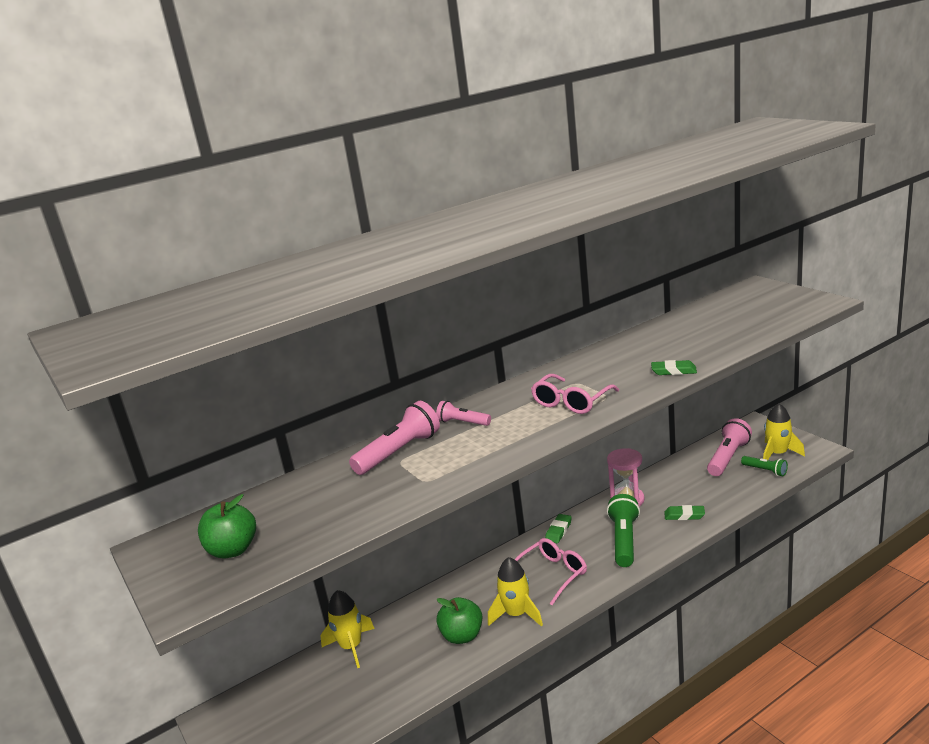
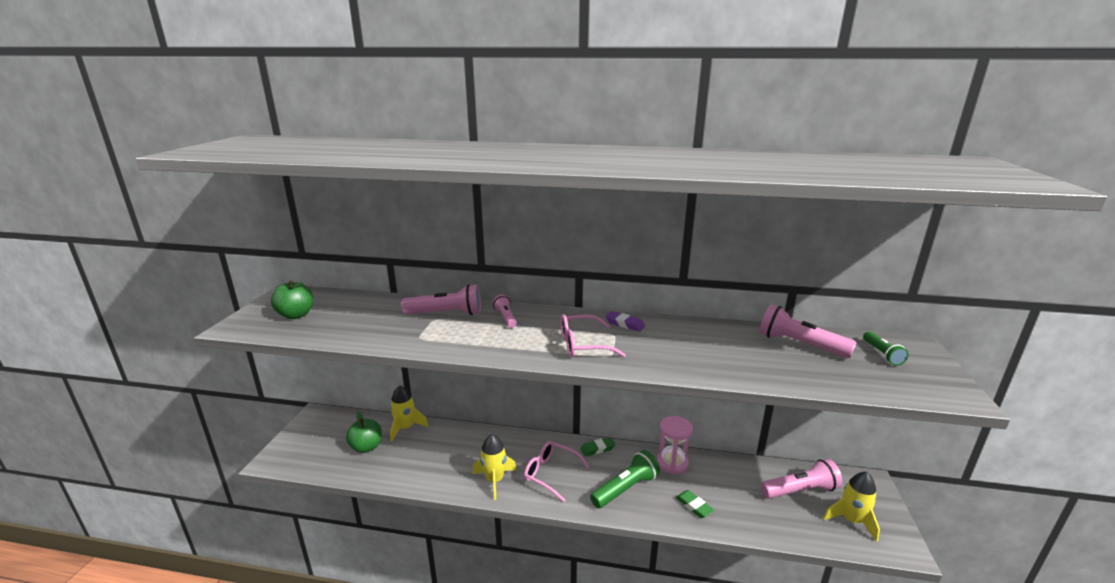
camera: 40 degrees right, 0 degrees up
green apple [437,597,482,644] -> green apple moved to [346,412,382,453]
pink glasses [515,538,587,605] -> pink glasses turned 150 degrees counterclockwise [524,441,590,502]
green eraser [651,360,697,375] -> none
green flashlight [741,456,788,476] -> green flashlight moved to [863,331,909,366]
none -> purple eraser [605,311,645,332]
none -> pink flashlight [759,304,857,358]

